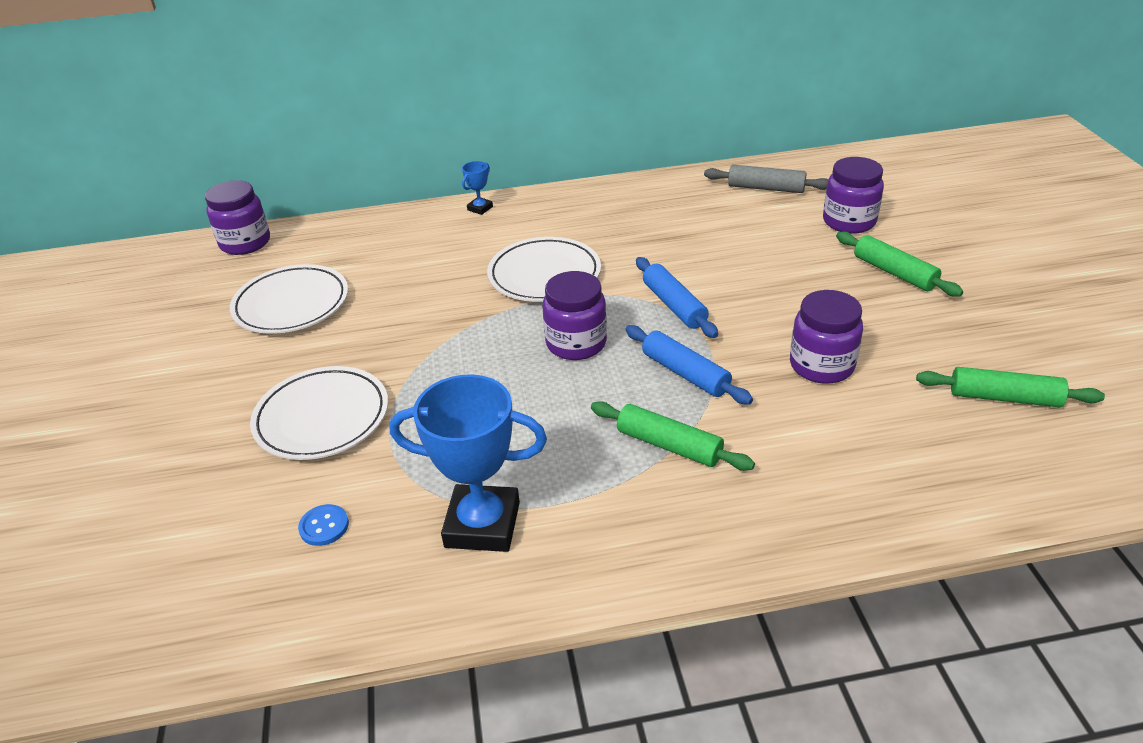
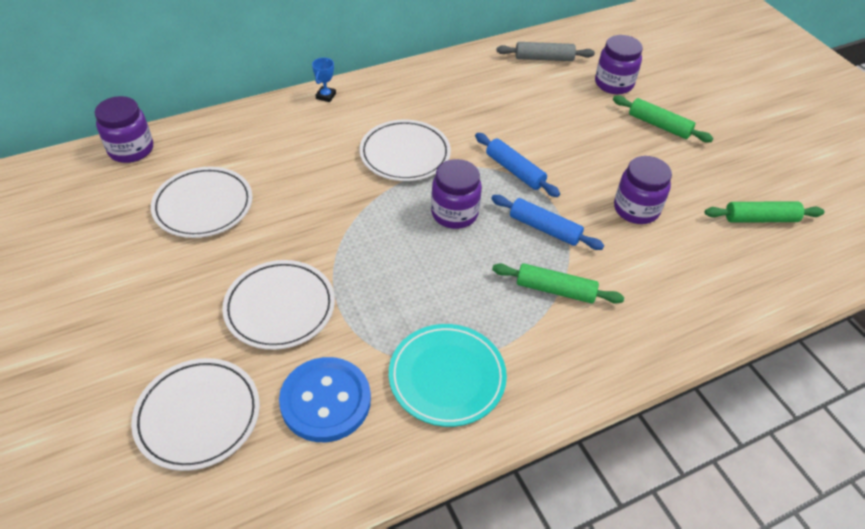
camera: 20 degrees left, 10 degrees up
blue button [298,504,349,546] -> blue button [279,357,371,442], size x2.35
blue trophy [390,374,547,552] -> turquoise plate [389,324,507,427]
none -> white plate [131,358,260,471]

